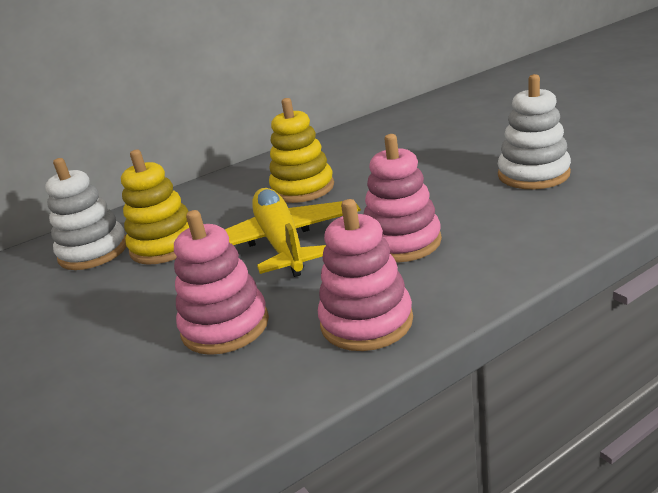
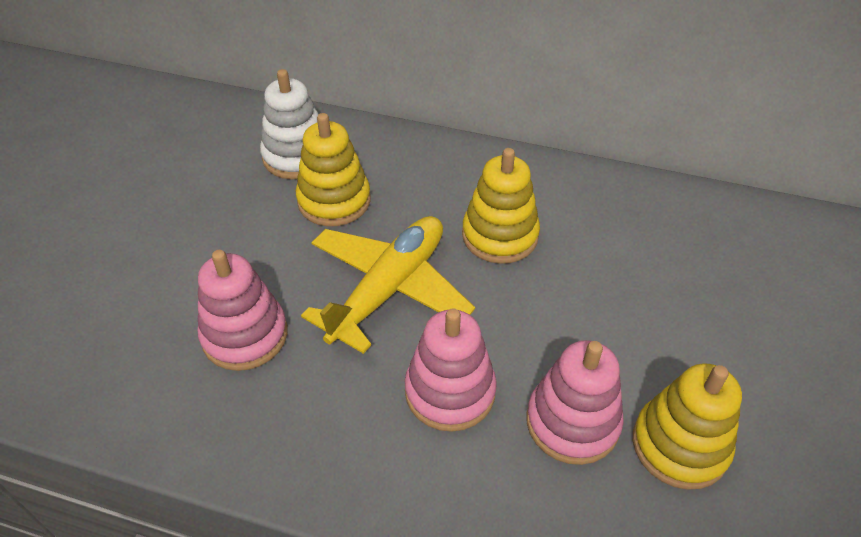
camera: 45 degrees right, 20 degrees up
pink stacking toy [318,199,413,351] -> pink stacking toy moved to [527,340,624,465]
white stacking toy [498,74,571,189] -> yellow stacking toy [633,363,742,490]

